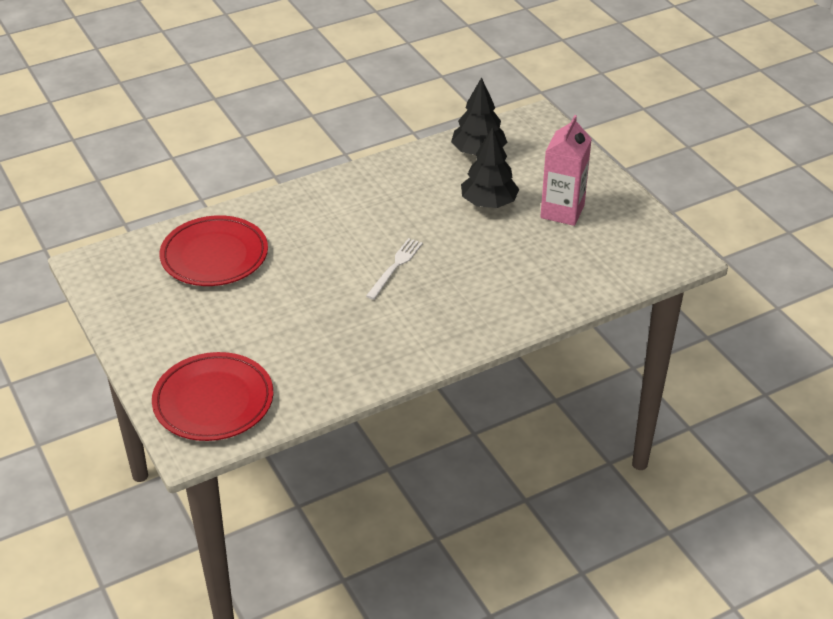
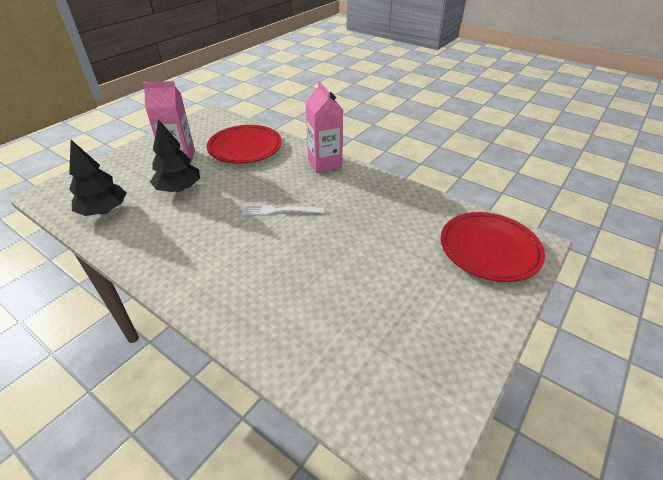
camera: 115 degrees left, 0 degrees up
red plate [160,215,268,286] -> red plate moved to [207,125,282,164]
none -> pink carton [306,81,343,173]

